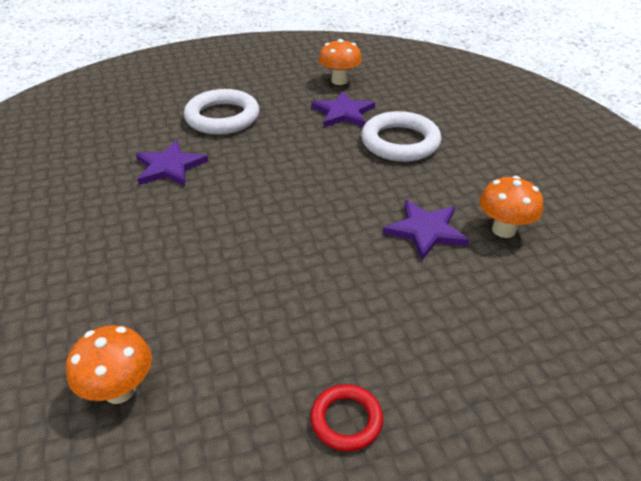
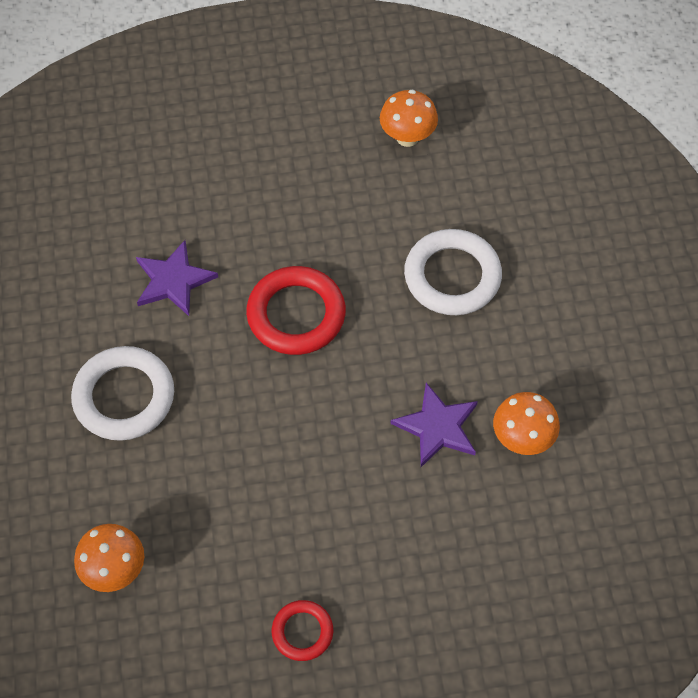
camera: 10 degrees right, 20 degrees up
white ring [184,89,259,135] -> white ring moved to [71,346,174,441]
purple star [311,91,375,127] -> none
none -> red ring [246,266,346,355]

